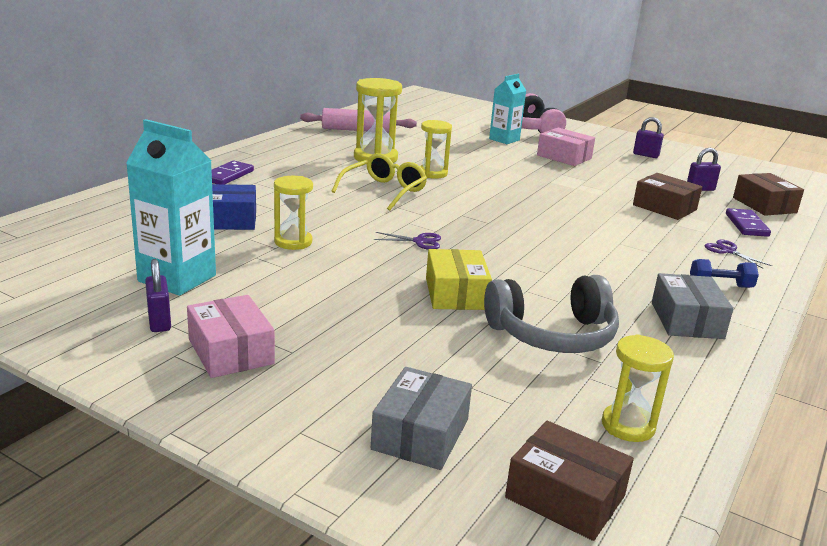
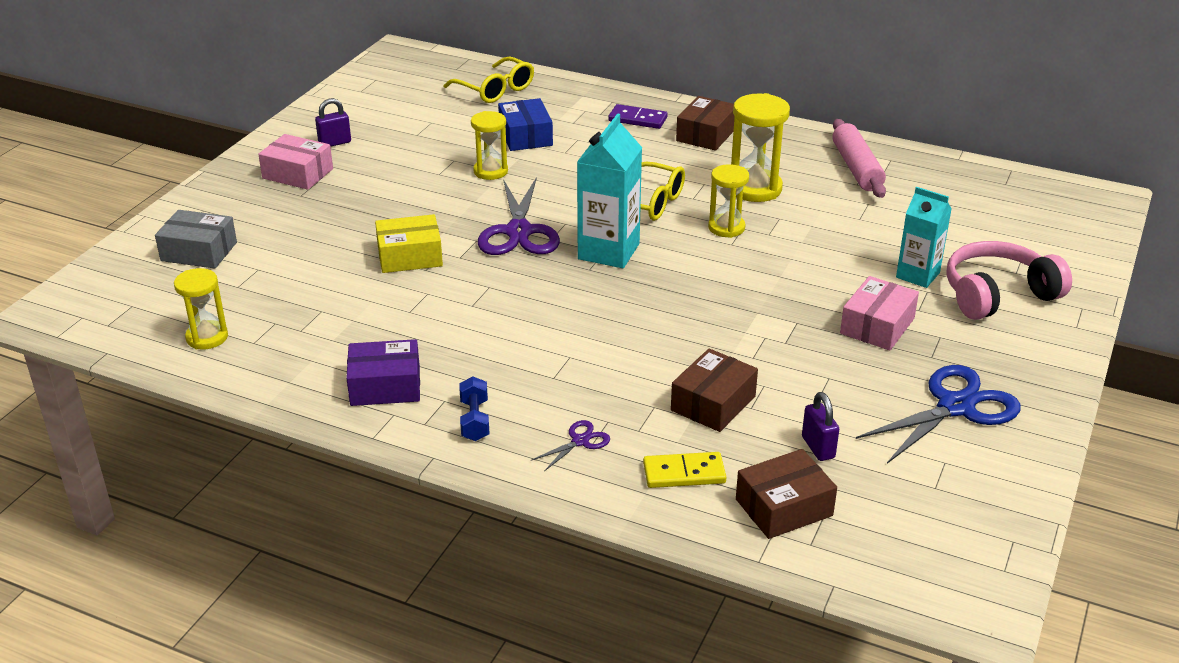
camera: 85 degrees right, 10 degrees up
turquoise carton [126,119,216,296] -> turquoise carton moved to [577,113,642,268]
pink box [187,295,275,378] -> pink box turned 60 degrees clockwise [258,134,333,190]
purple scissors [374,232,441,250] -> purple scissors [478,177,560,255], size x2.18
grey headphones [484,275,619,353] -> none
brown box [505,421,634,541] -> brown box moved to [676,96,734,151]
purple padlock [633,117,664,158] -> blue scissors [856,365,1021,464]
grey box [652,273,733,339] -> purple box [346,339,420,406]
purple domino [726,208,771,237] -> yellow domino [643,452,726,488]
none -> yellow glasses [443,57,534,103]

